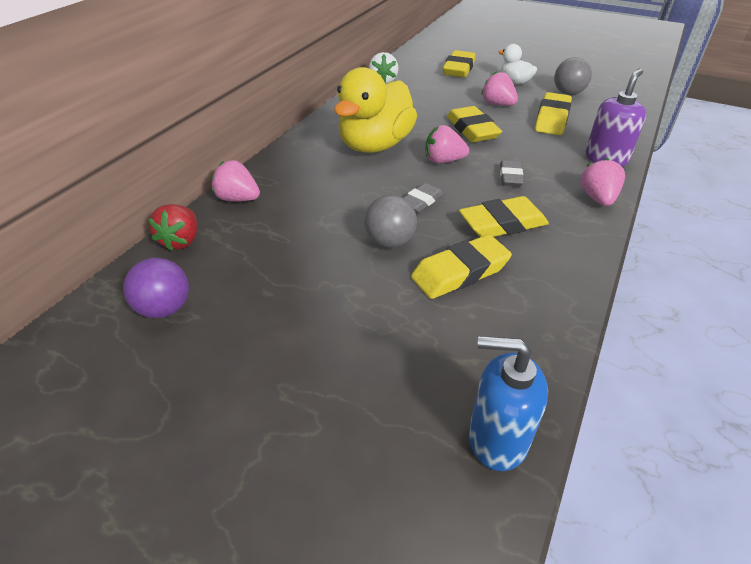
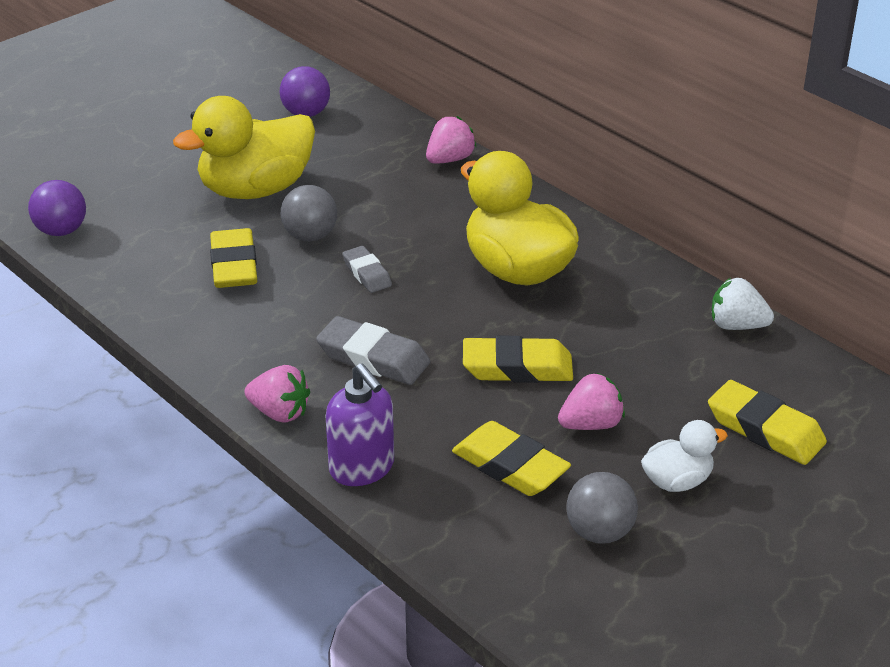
camera: 110 degrees right, 5 degrees down
red strawberry [148,204,197,251] -> none
pink strawberry [425,125,469,163] -> none
yellow eraser [459,196,549,237] -> none
blue soap dispenser [469,336,548,471] -> purple ball [28,180,86,236]
grey eraser [500,160,523,186] -> grey eraser [316,316,430,385], size x1.64
none -> yellow duck [173,96,315,199]

